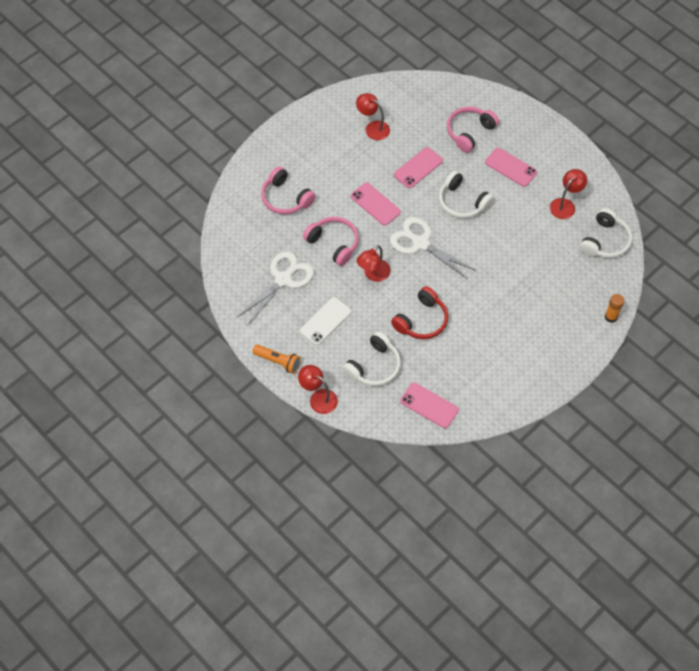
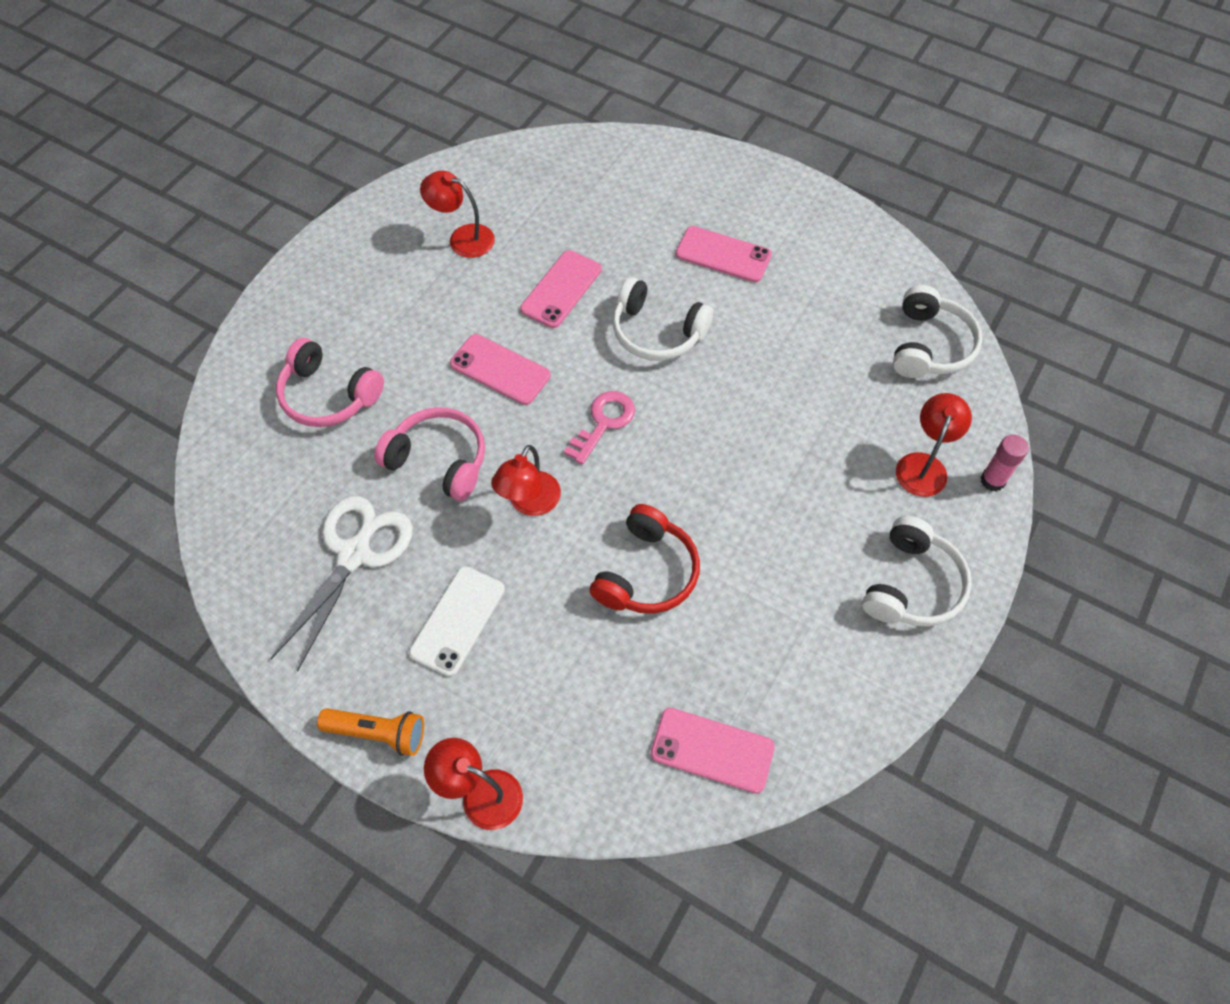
camera: 15 degrees left, 0 degrees up
white headphones [342,332,401,386] -> white headphones moved to [862,516,972,626]
white scissors [390,217,477,280] -> pink key [564,391,635,465]
pink headphones [447,106,499,153] -> none
red lamp [550,169,587,219] -> red lamp moved to [896,393,972,497]
orange glue stick [605,294,624,323] -> pink glue stick [980,435,1029,491]

